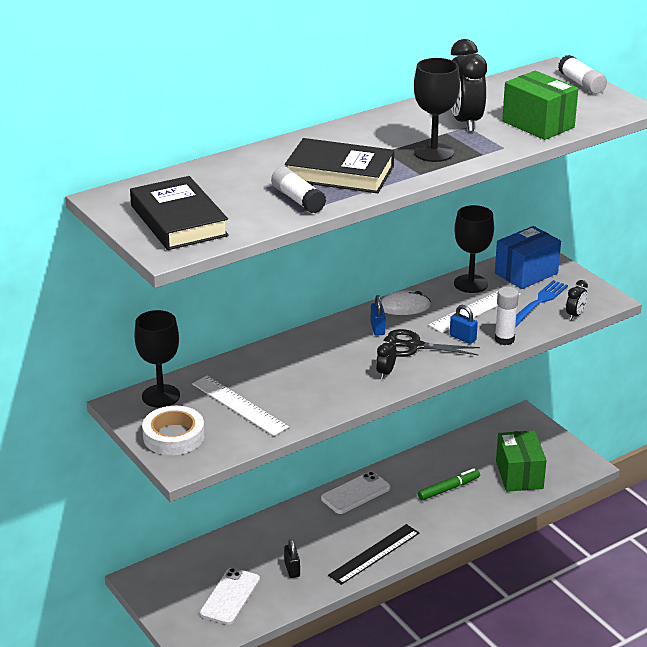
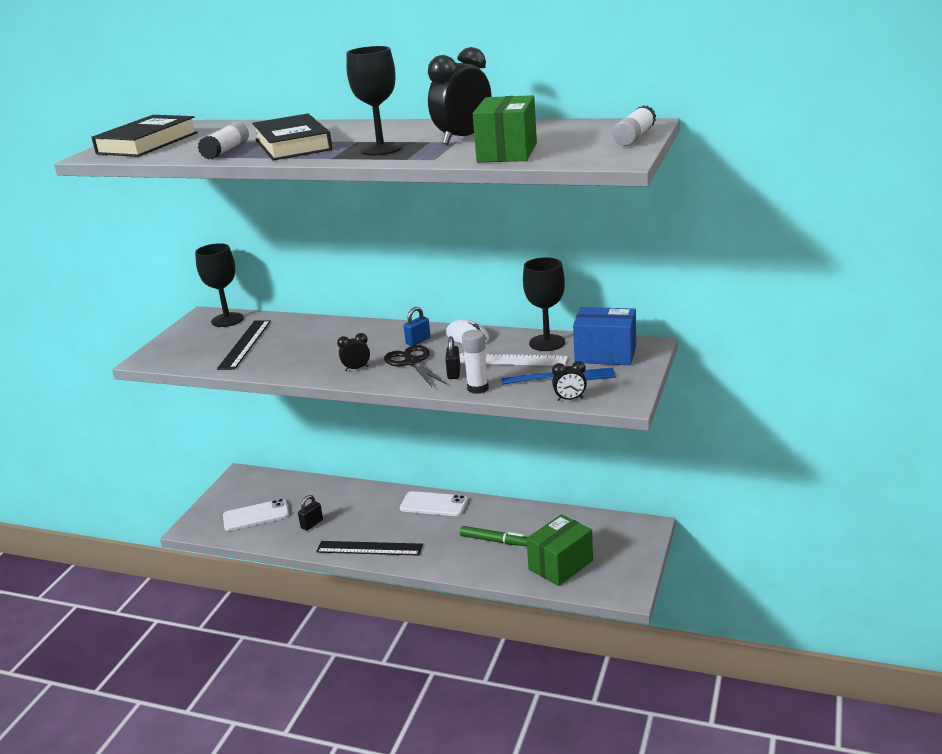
camera: 55 degrees right, 5 degrees down
white tape [142,406,204,455] -> none
white ruler [192,376,289,436] -> black ruler [217,320,271,370]
blue padlock [450,305,478,344] -> black padlock [445,336,460,379]

